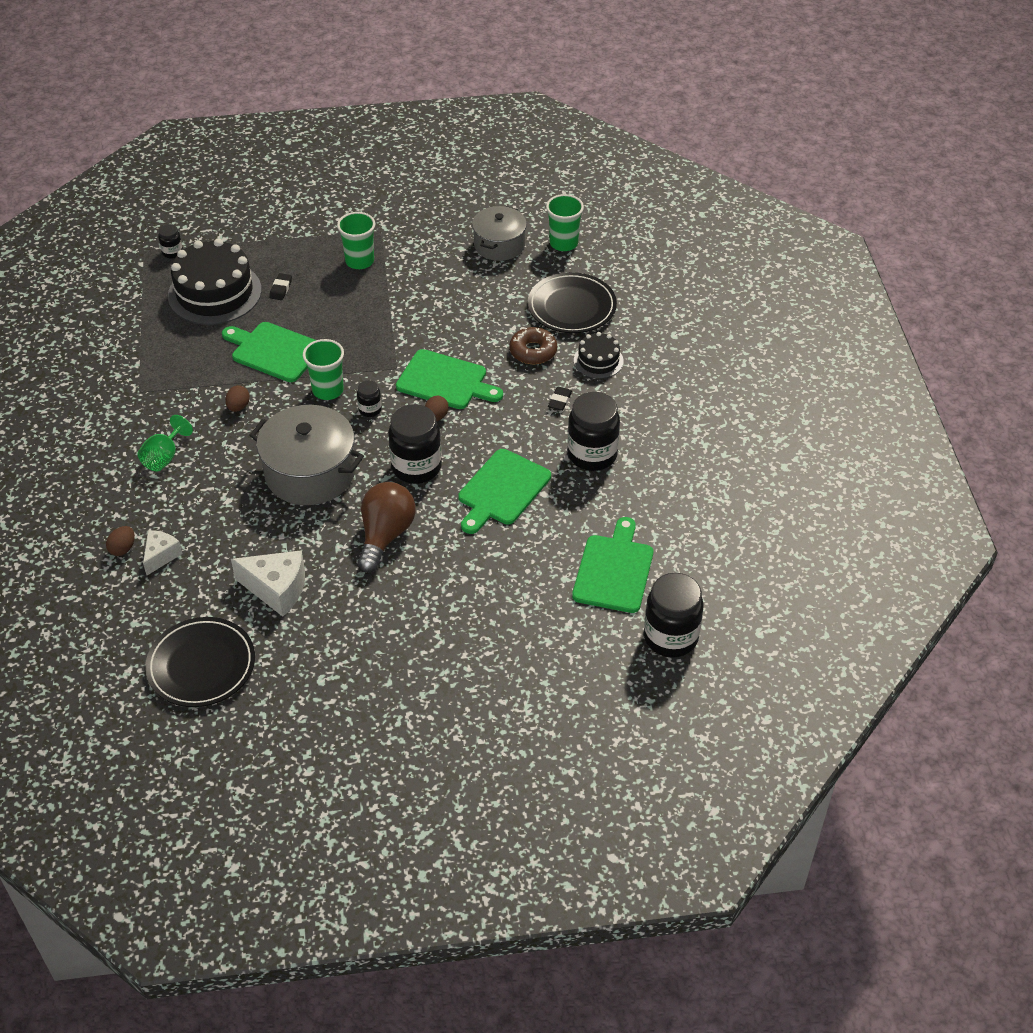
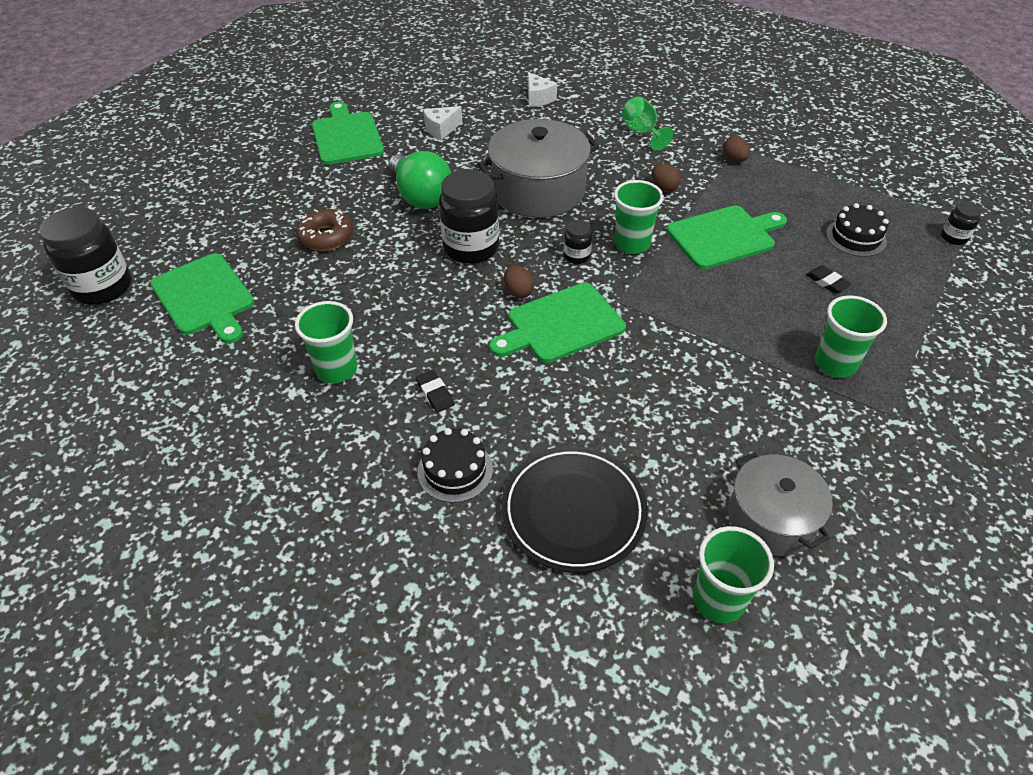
camera: 130 degrees right, 0 degrees up
brown egg [106,526,135,556] -> brown egg moved to [723,136,750,162]
black plate [145,617,255,707] -> none
black cake [168,238,262,325] -> black cake [826,203,889,257], size x0.51
white cheese [231,550,305,616] -> white cheese [423,106,462,140], size x0.61
brown light bulb [358,482,415,573] -> green light bulb [389,151,451,209]
green cutting board [458,449,551,534] -> green cutting board moved to [312,102,384,165]
brown donut [509,327,557,364] -> brown donut moved to [296,209,353,251]
black jar [567,392,620,471] -> green cup [295,301,357,384]

